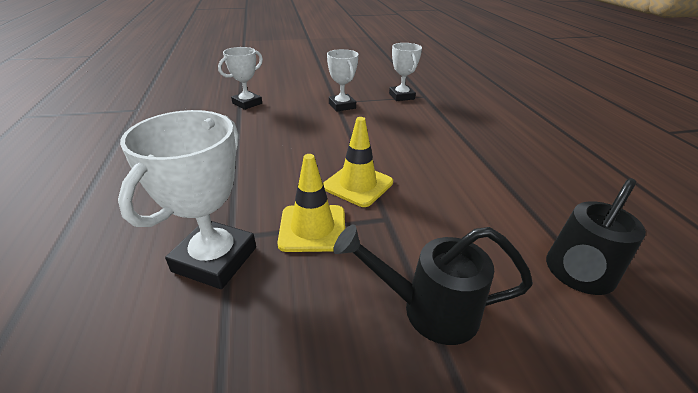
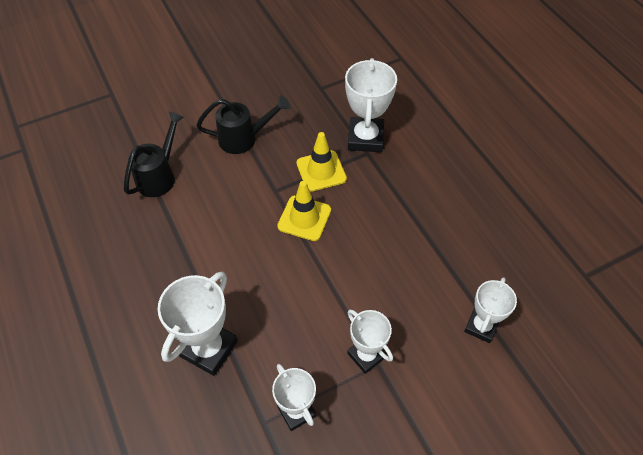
camera: 165 degrees right, 20 degrees up
none -> white trophy [158,271,238,376]

